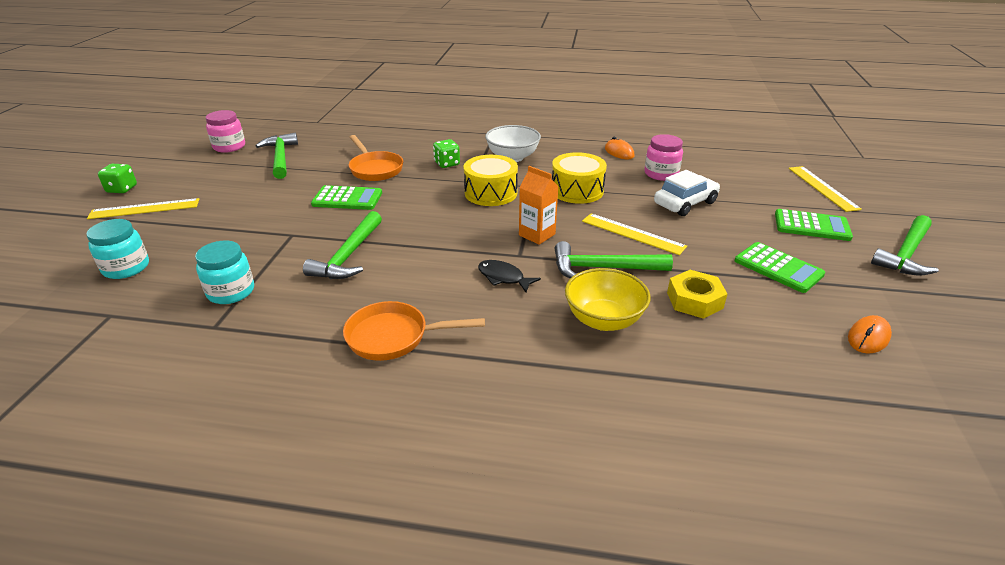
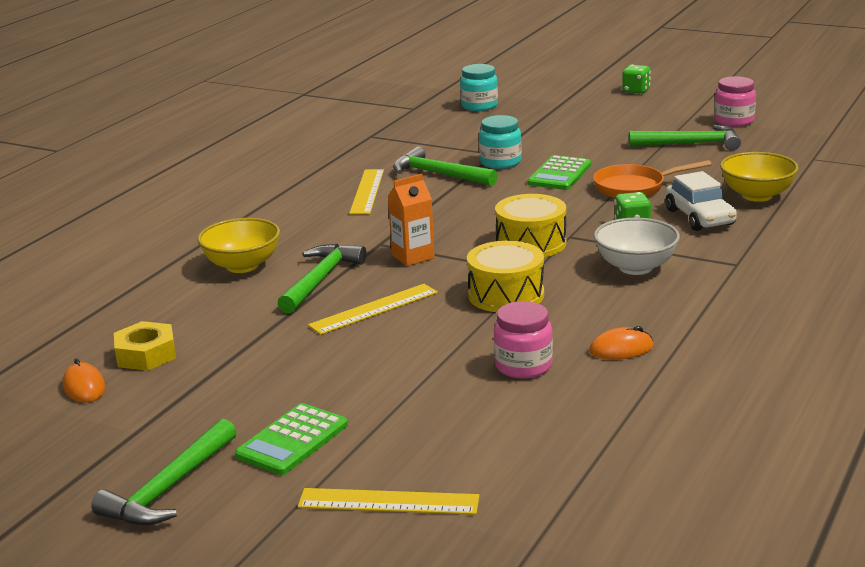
camera: 110 degrees right, 10 degrees down
yellow ruler [87,198,199,219] -> yellow ruler moved to [349,169,384,214]
turquoise jar [195,241,254,304] -> turquoise jar moved to [479,115,522,169]
orange pan [343,301,485,361] -> none
black fish [478,260,541,292] -> none
white car [654,170,720,216] -> white car moved to [665,171,737,231]
yellow nut [667,270,727,319] -> yellow nut moved to [114,321,176,371]
green calculator [735,242,825,293] -> none
green hammer [871,215,939,276] -> green hammer turned 120 degrees counterclockwise [91,419,236,526]
none -> yellow bowl [720,152,799,202]

